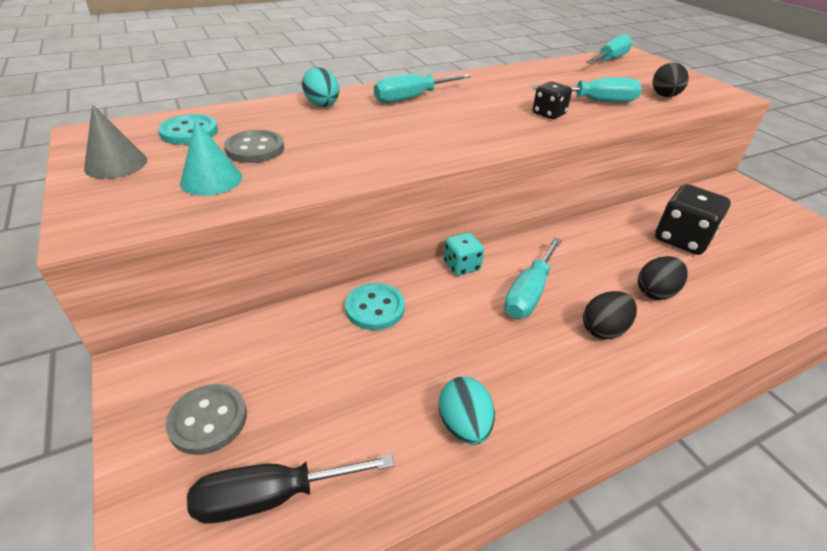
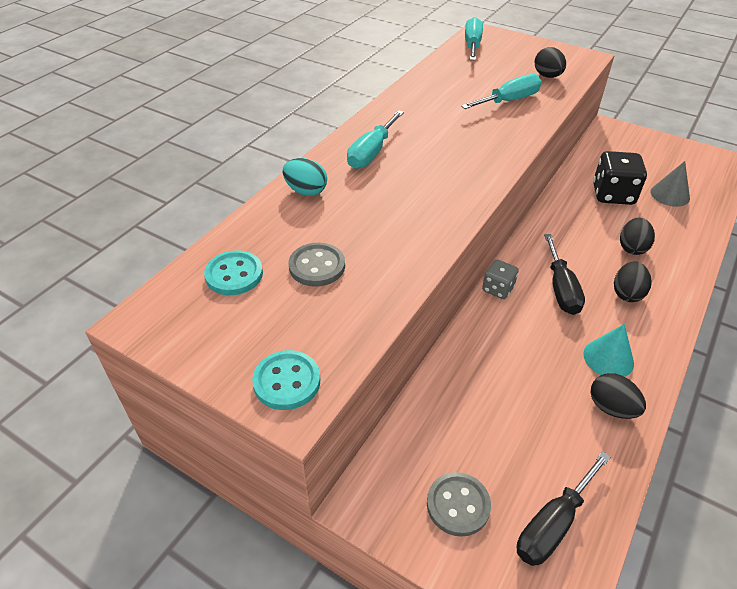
camera: 30 degrees left, 5 degrees up
grey cone [84,105,147,179] -> grey cone moved to [650,161,690,207]
turquoise cone [180,119,242,196] -> turquoise cone moved to [583,324,634,377]
turquoise button [345,283,405,330] -> turquoise button moved to [252,350,320,410]
turquoise egg [439,377,495,445] -> black egg [591,373,646,419]
turquoise dice [444,232,484,276] -> grey dice [482,260,519,299]
turquoise screwdriver [504,237,562,318] -> black screwdriver [544,234,585,315]
black dice [533,81,572,119] -> none

